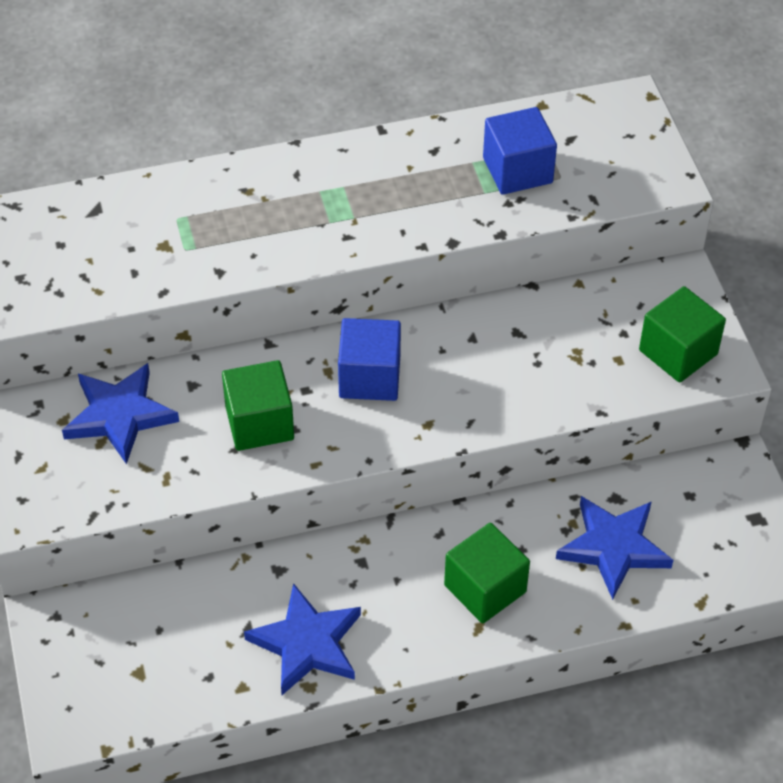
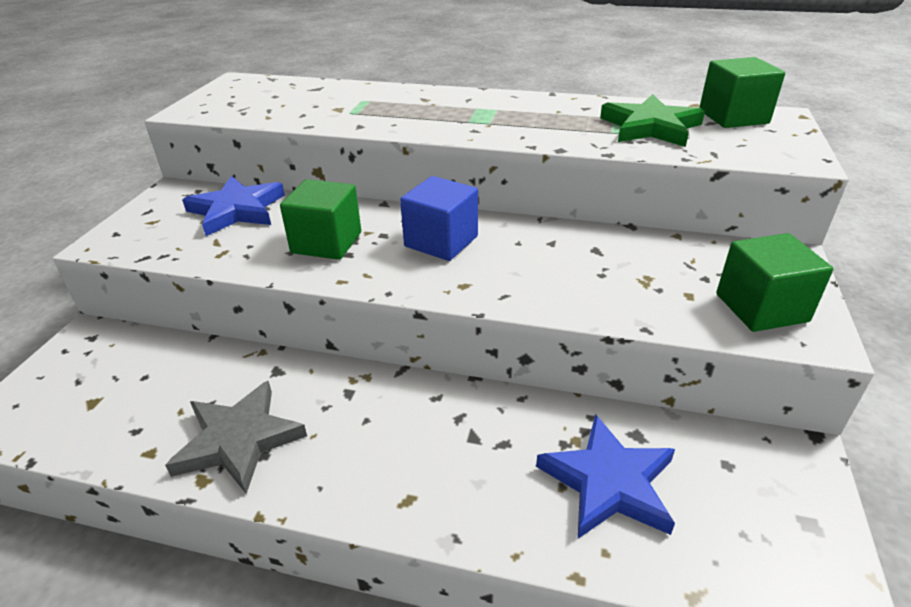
camera: 30 degrees right, 15 degrees down
blue star [244,583,361,695] -> grey star [165,381,307,494]
green cube [444,523,530,623] -> green cube moved to [699,57,785,128]
blue cube [483,107,557,195] -> green star [600,94,705,147]

